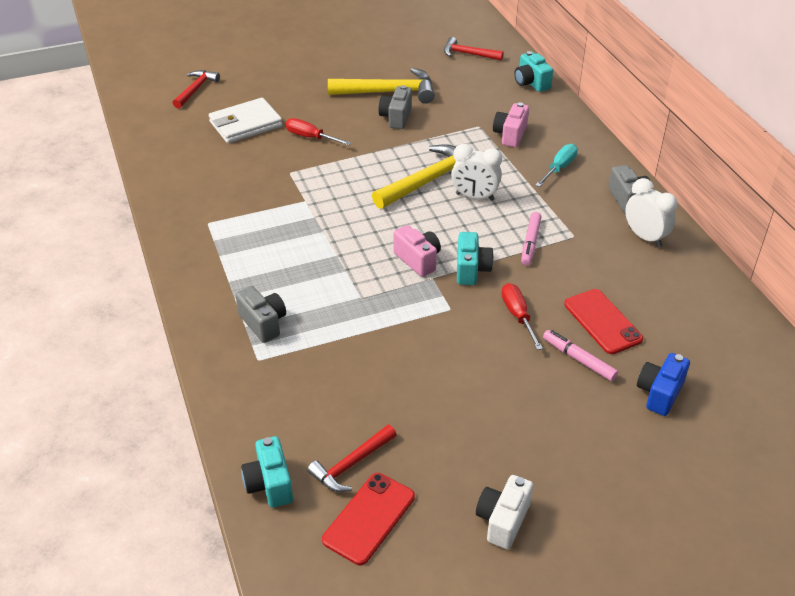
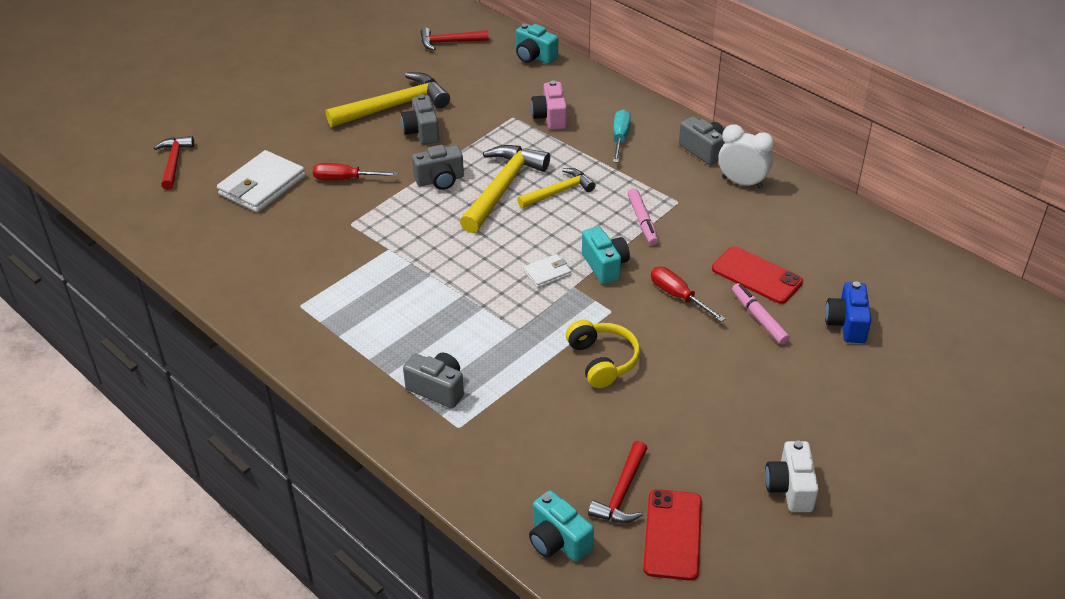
camera: 25 degrees left, 0 degrees up
pink camera [394,225,441,277] -> white wallet [524,254,571,288]
white clock [451,144,502,201] -> yellow hammer [517,168,596,208]
pink marker [543,330,618,381] -> pink marker turned 45 degrees clockwise [732,283,790,345]
none -> grey camera [412,145,464,190]
none -> yellow headphones [566,320,640,388]

